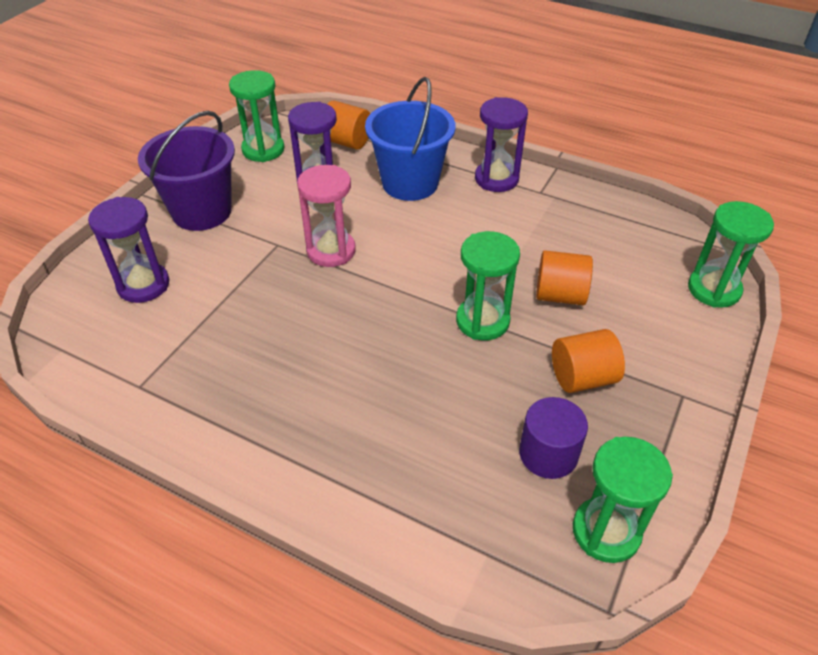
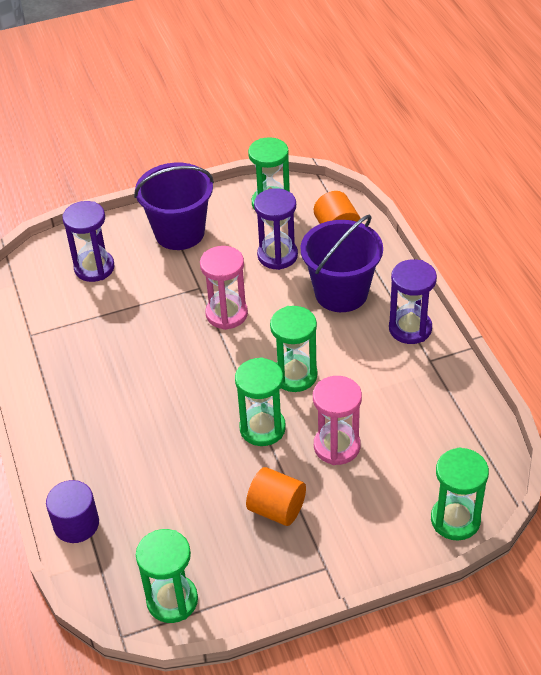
camera: 45 degrees right, 0 degrees up
blue bucket [365,77,455,201] -> purple bucket [301,215,383,312]
purple cylinder [519,397,588,479] -> purple cylinder moved to [46,480,99,543]
orange cylinder [536,250,593,305] -> pink hourglass [313,376,362,465]
none -> green hourglass [270,306,317,392]

